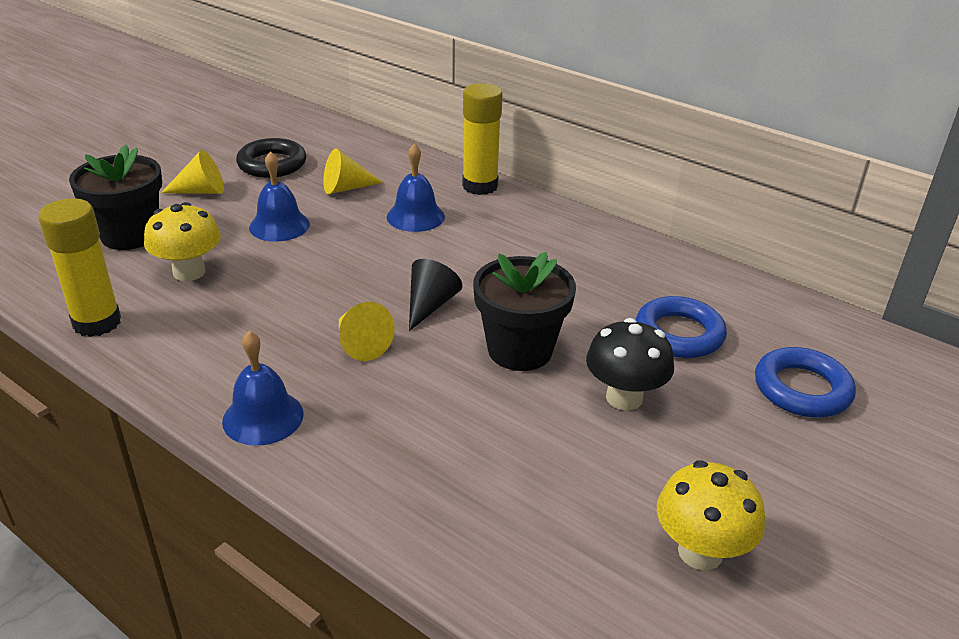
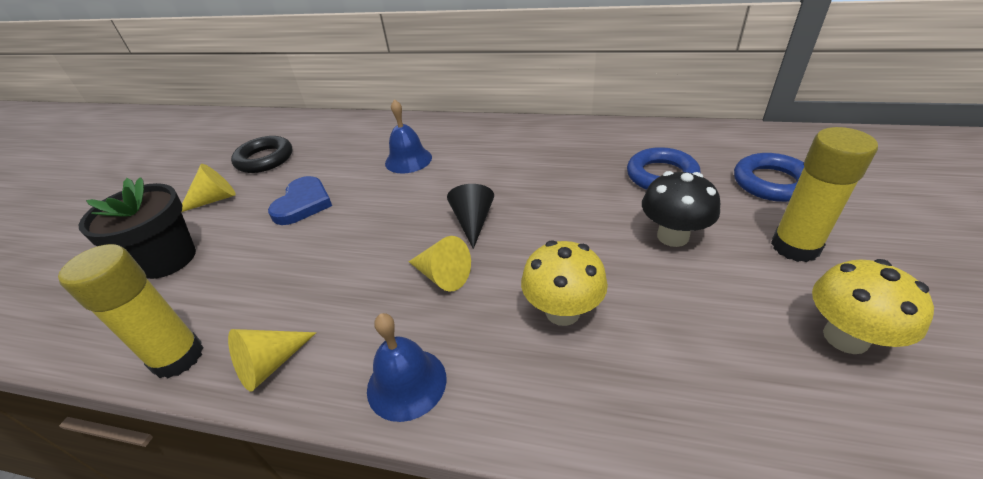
camera: 20 degrees left, 5 degrees up
yellow mushroom [144,202,221,281] -> yellow mushroom moved to [521,240,608,326]
blue bell [249,151,310,242] -> blue heart [268,176,332,225]
yellow cone [323,148,383,194] -> yellow cone moved to [228,329,316,392]
yellow glue stick [462,83,503,195] -> yellow glue stick moved to [771,127,878,262]
black flower pot [473,252,576,371] -> none

